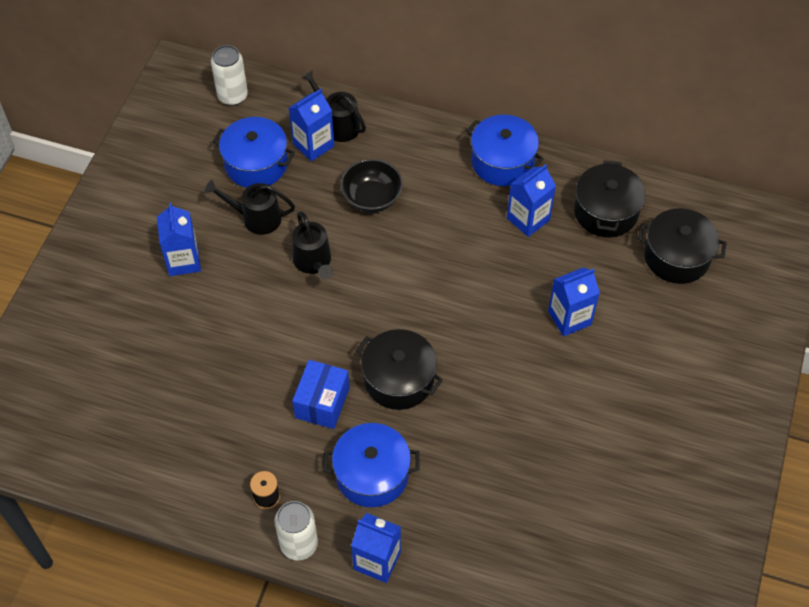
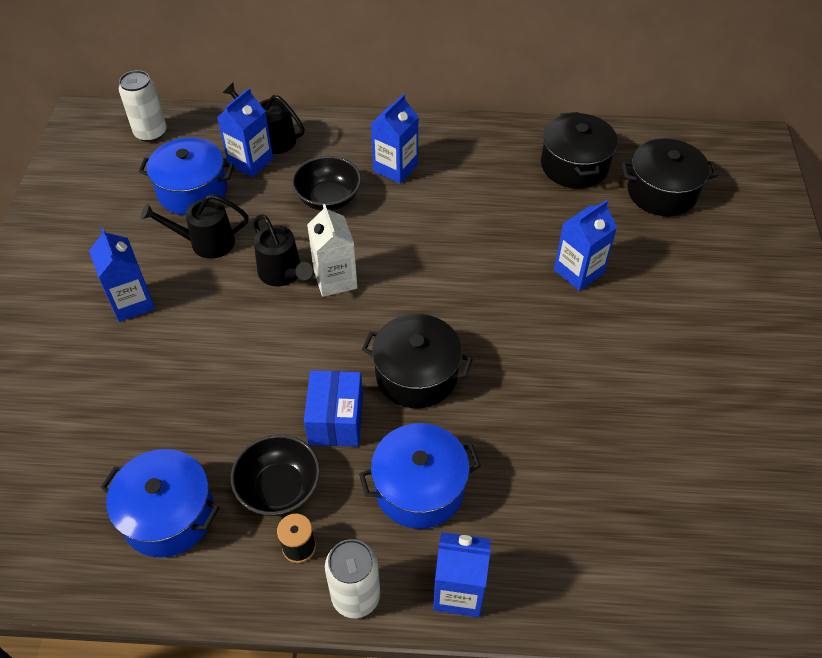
camera: 15 degrees left, 5 degrees down
blue pot [466,115,544,186] -> blue pot moved to [100,449,219,557]
blue carton [507,164,556,237] -> blue carton moved to [371,94,418,184]
none -> black bowl [231,434,320,516]
none -> white carton [307,204,357,297]

